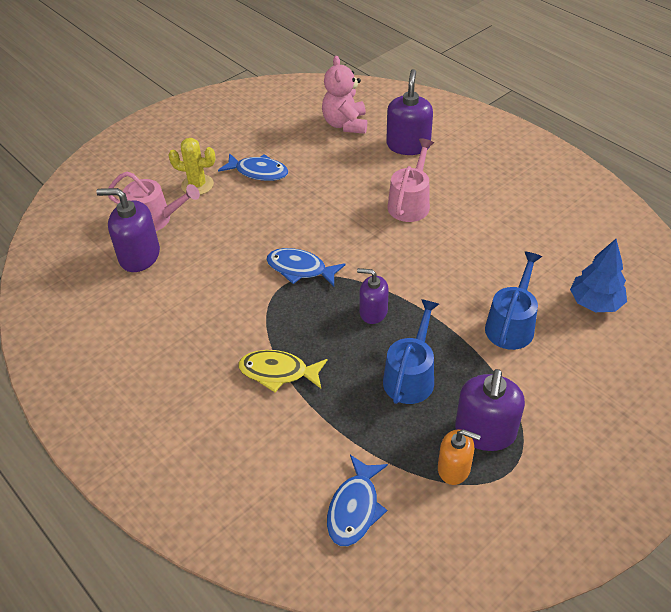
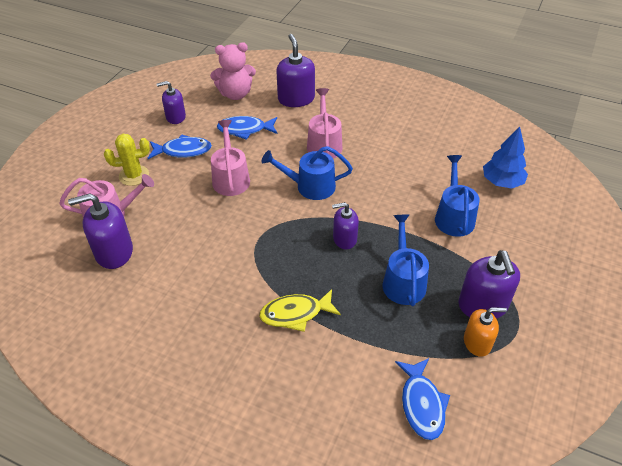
camera: 25 degrees left, 0 degrees up
blue fish [266,248,346,287] -> blue fish moved to [217,116,277,140]
pink teddy bear [322,56,367,134] -> pink teddy bear turned 75 degrees counterclockwise [210,42,256,100]
none -> purple soap dispenser [157,81,186,124]
none -> pink watering can [211,120,250,196]
none -> blue watering can [262,146,353,200]

